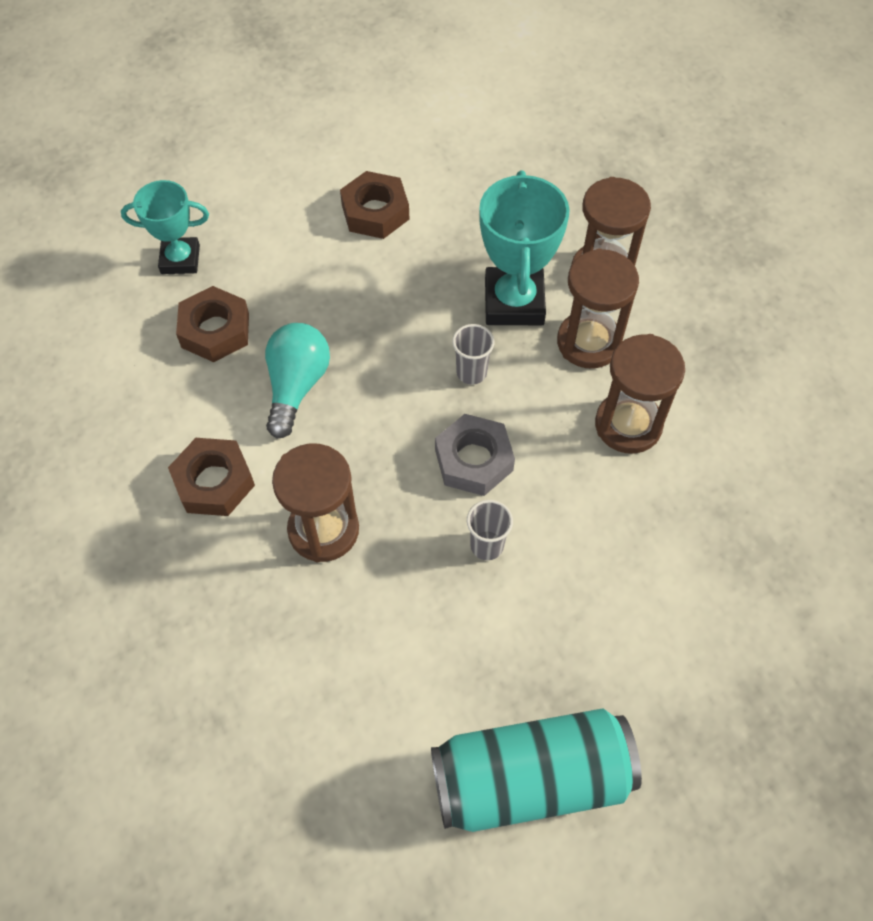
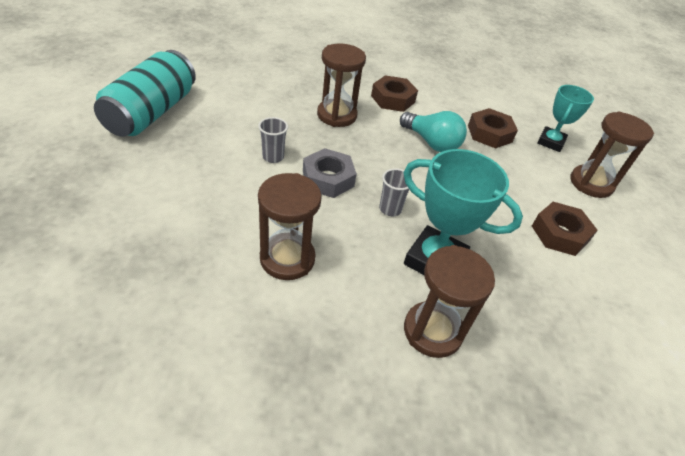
camera: 115 degrees right, 15 degrees down
brown hourglass [557,248,639,369] -> brown hourglass moved to [570,112,654,198]

